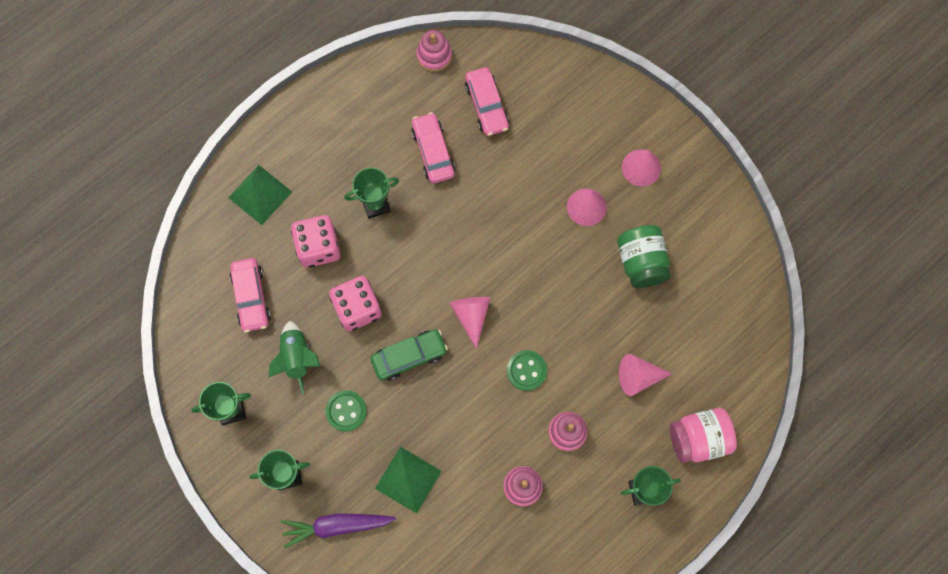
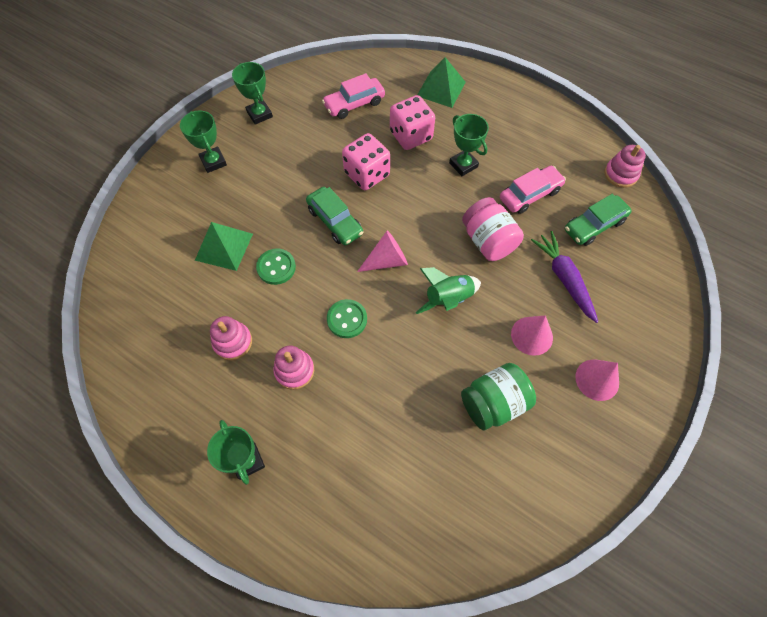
camera: 75 degrees right, 10 degrees down
green rocket [269,321,320,394] -> green rocket moved to [416,267,481,314]
purple carrot [281,513,396,548] -> purple carrot moved to [531,231,598,323]
green button [325,390,367,432] -> green button moved to [256,249,296,285]
pink car [465,67,509,136] -> green car [565,194,632,246]
pink cone [619,354,672,396] -> none
pink jar [670,408,737,463] -> pink jar moved to [462,197,524,261]

